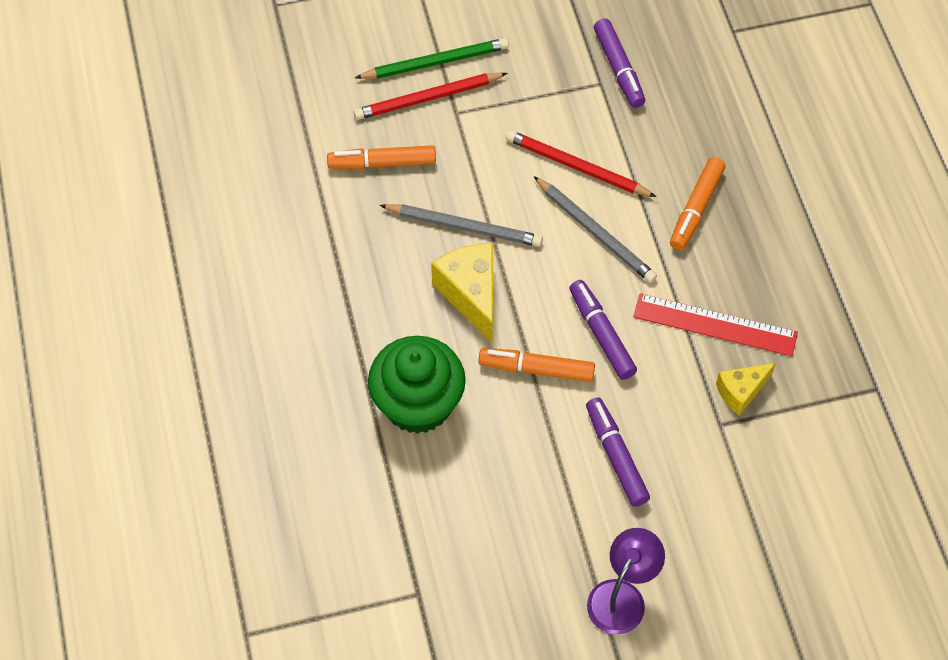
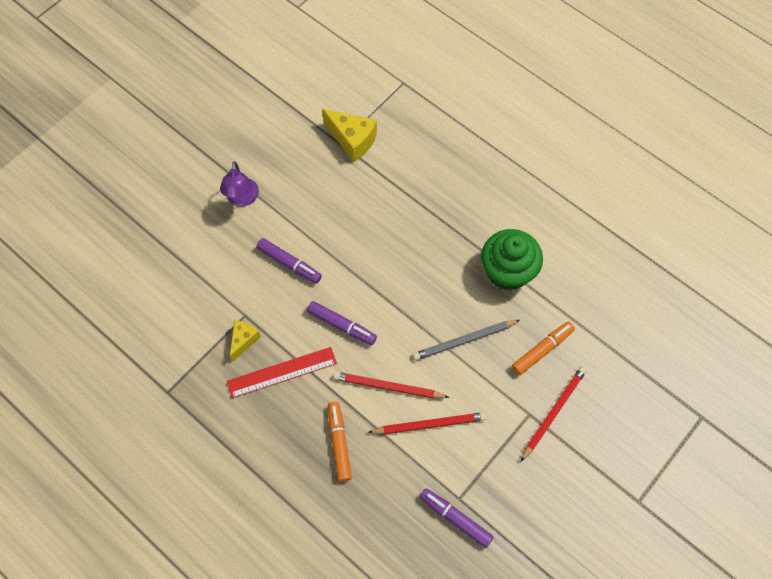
camera: 145 degrees right, 5 degrees up
green pencil [355,38,509,79] -> none
green cupcake [368,336,466,434] -> green cupcake moved to [481,229,543,291]
yellow cheese [431,243,493,343] -> yellow cheese moved to [322,109,377,162]
orange marker [479,348,595,382] -> none
grey pencil [533,176,657,283] -> red pencil [333,372,450,398]

